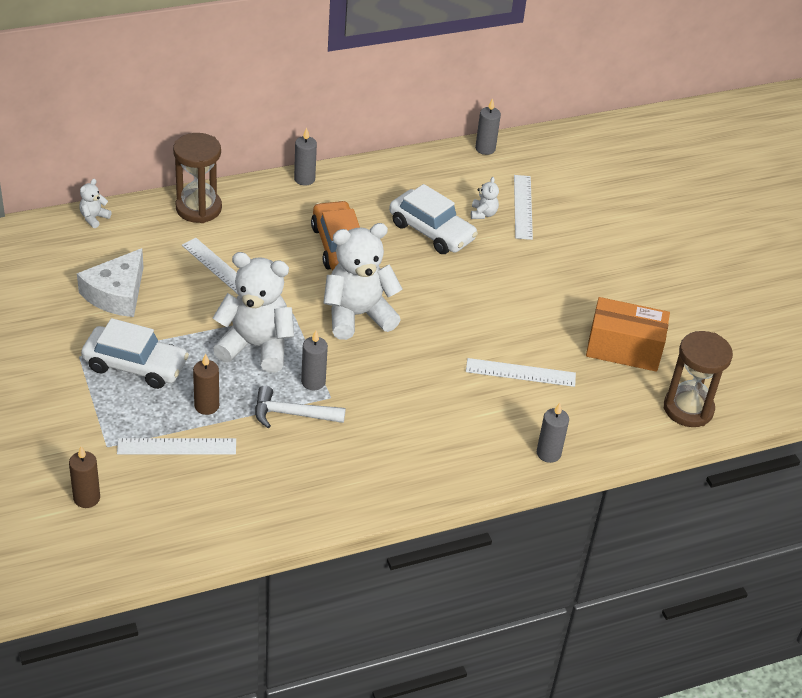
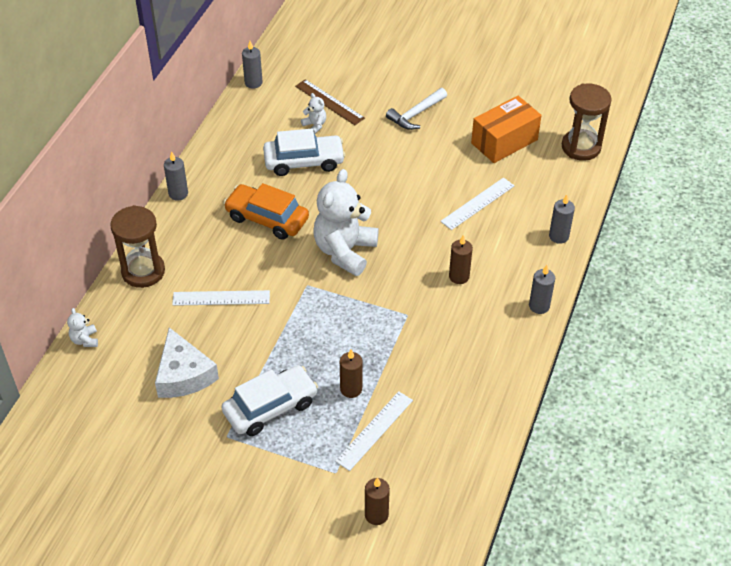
camera: 45 degrees left, 5 degrees up
white teddy bear [213,252,294,373] -> none
white hammer [255,386,346,428] -> white hammer moved to [386,88,447,130]
grey candle [301,330,328,390] -> grey candle moved to [529,265,555,314]
white ruler [514,175,533,240] -> brown ruler [295,79,365,125]
none -> brown candle [449,235,473,284]

